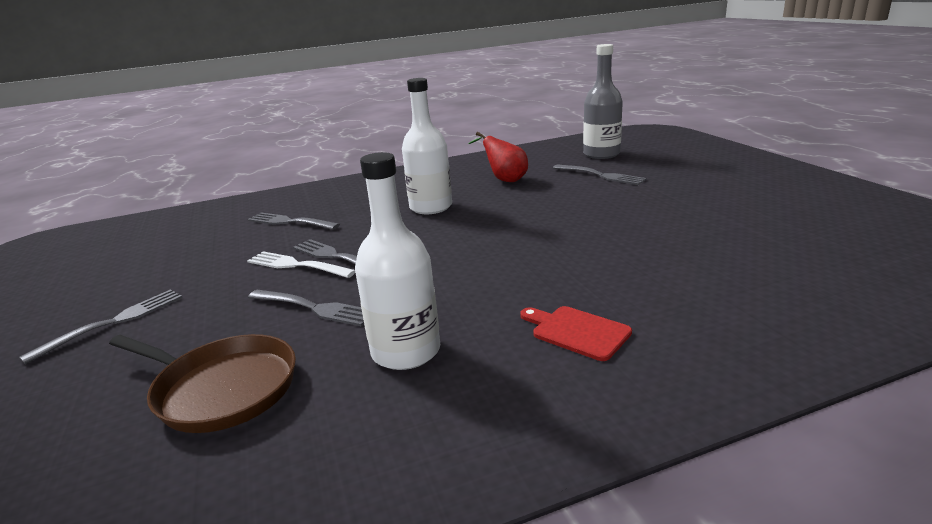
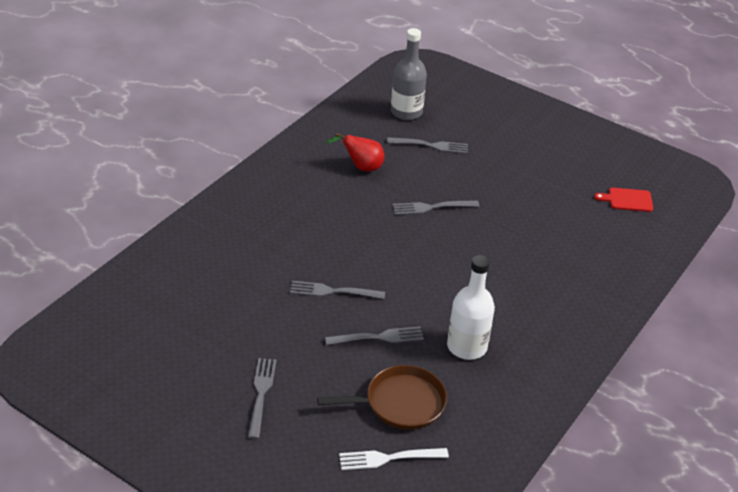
camera: 40 degrees left, 15 degrees up
white fork [247,251,355,278] -> white fork moved to [339,448,449,470]
grey fork [248,213,340,230] -> grey fork moved to [393,200,479,215]
white bottle [402,78,452,214] -> none
red cutting board [520,306,632,361] -> red cutting board moved to [594,188,653,212]

